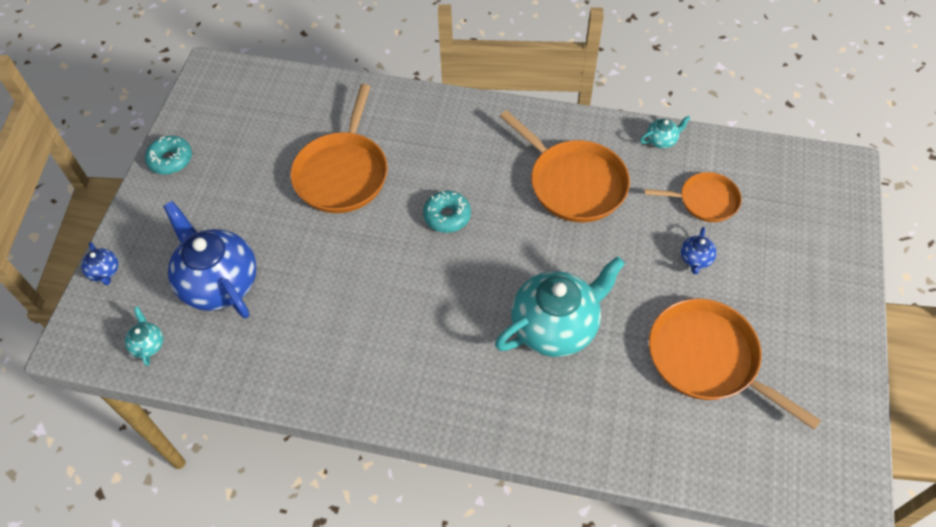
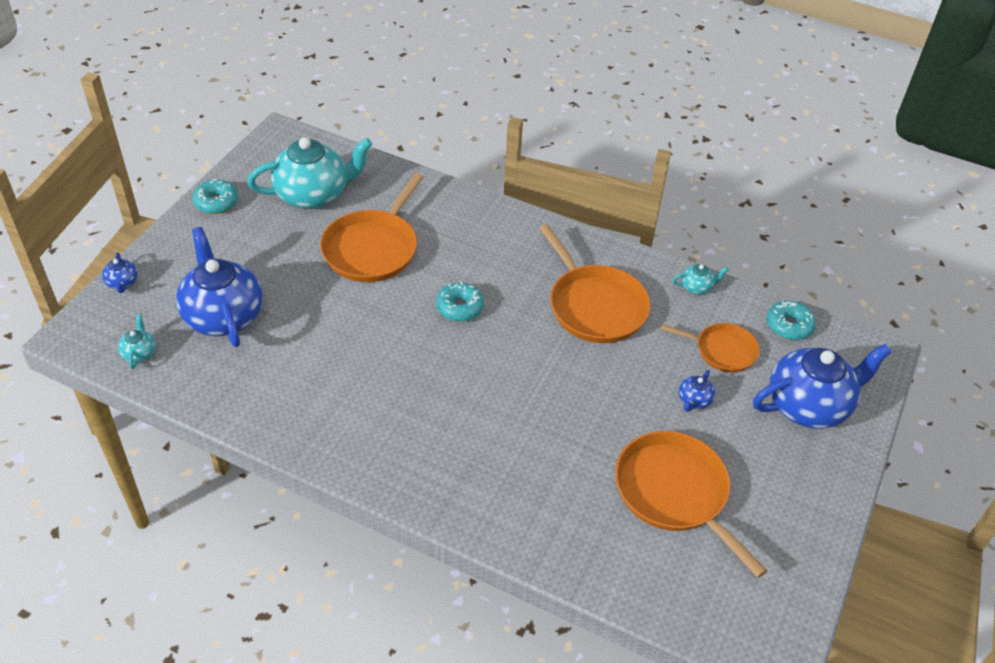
camera: 10 degrees right, 10 degrees down
turquoise teapot [495,256,625,357] -> turquoise teapot moved to [247,137,372,209]
none -> blue teapot [753,344,892,429]
none -> turquoise donut [767,301,816,340]

